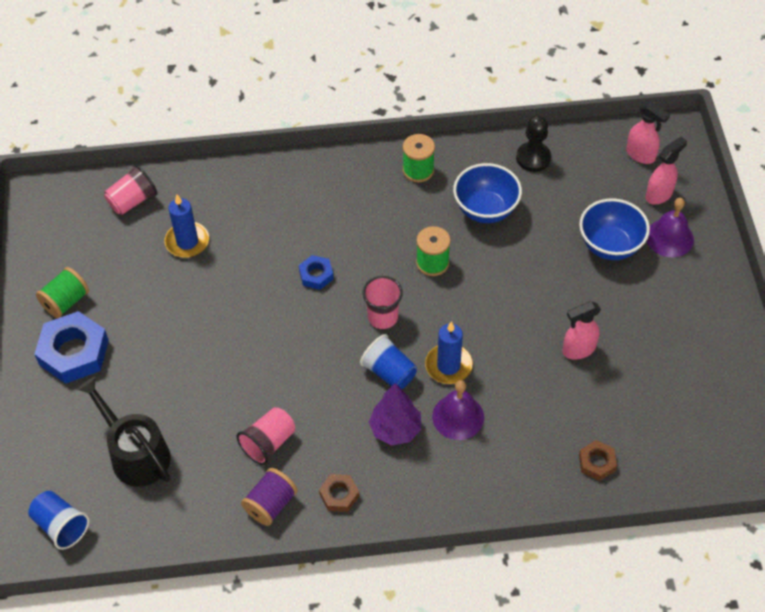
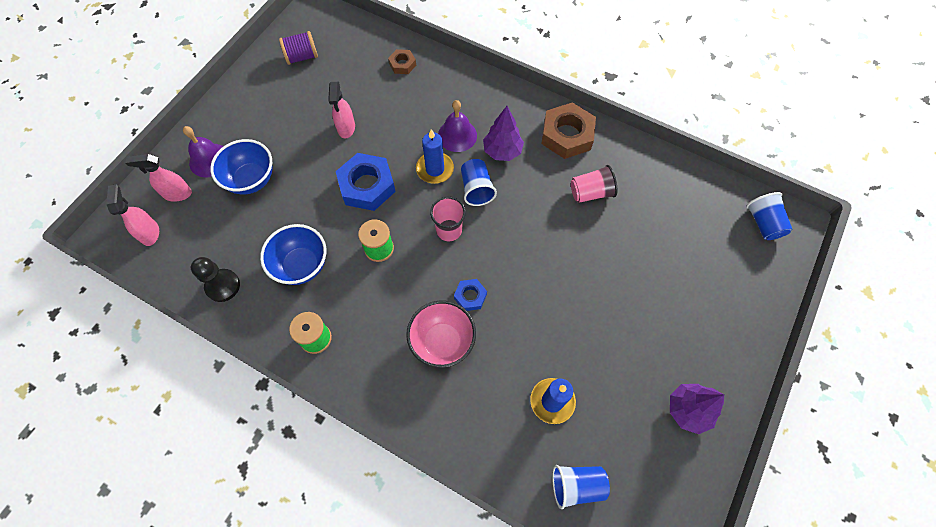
camera: 145 degrees left, 10 degrees up
blue nut [34,311,109,384] -> blue nut moved to [336,153,396,211]
green spool [36,267,89,318] -> purple tree [670,384,724,434]
black watering can [77,377,171,487] -> none
pink cup [104,165,157,215] -> blue cup [552,465,610,509]
purple spool [241,468,298,526] -> purple spool moved to [279,31,318,65]
brown nut [319,474,359,512] -> brown nut [541,102,596,159], size x1.93
pink spray bottle [563,301,601,359] -> pink spray bottle turned 75 degrees clockwise [328,82,355,138]
none -> pink bowl [406,301,476,368]

